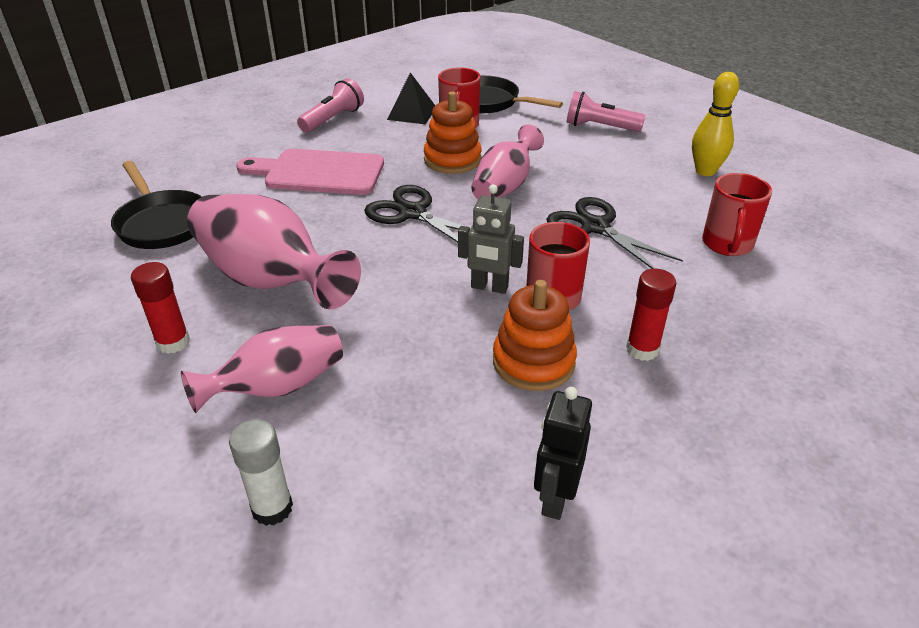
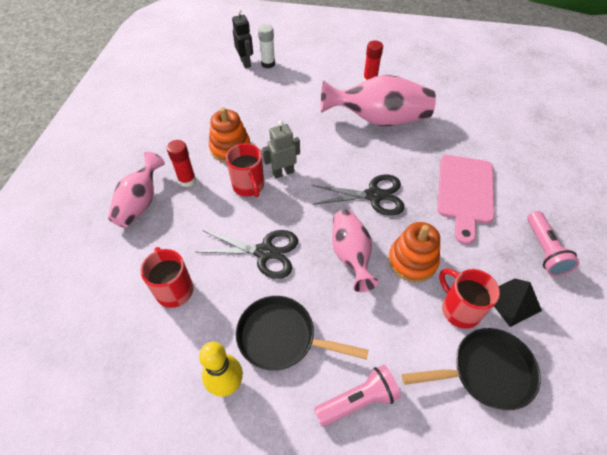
camera: 140 degrees right, 15 degrees up
black pan [111,161,202,249] -> black pan moved to [236,296,369,371]
pink vase [181,325,343,413] -> pink vase moved to [108,152,165,228]
pink cutting board [236,149,384,195] -> pink cutting board turned 135 degrees clockwise [437,155,495,245]
black robot [534,387,592,520] -> black robot moved to [232,9,253,68]

